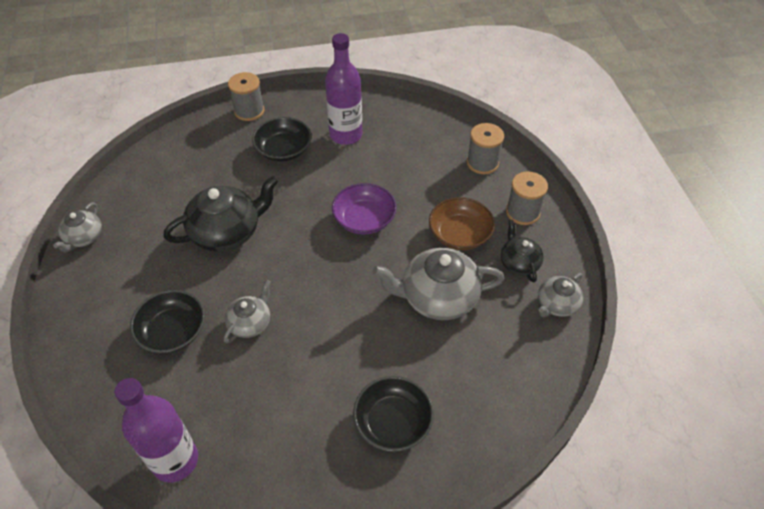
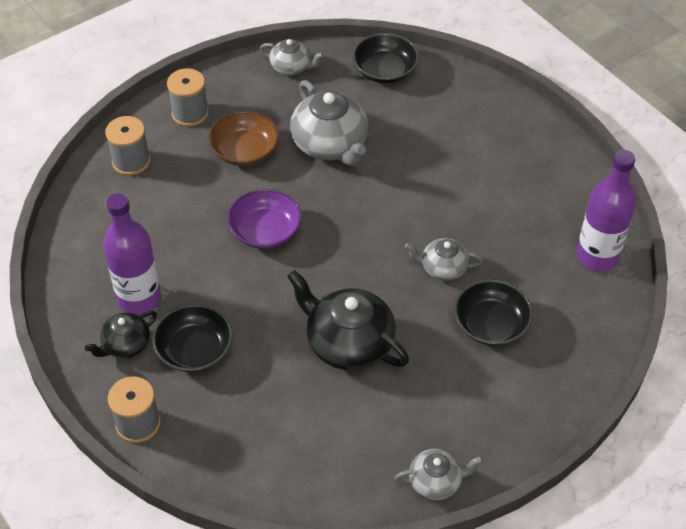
camera: 115 degrees left, 0 degrees up
black bowl [353,376,434,452] -> black bowl moved to [352,33,419,83]
black teapot [501,220,544,283] -> black teapot moved to [85,311,157,358]

